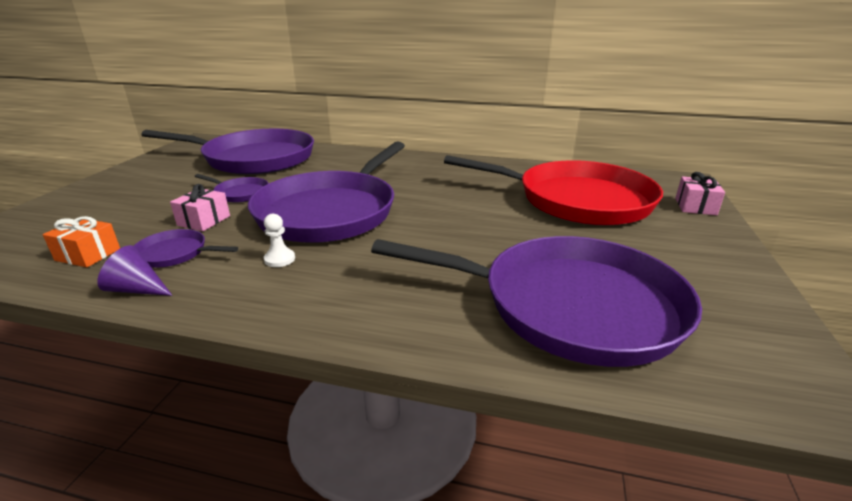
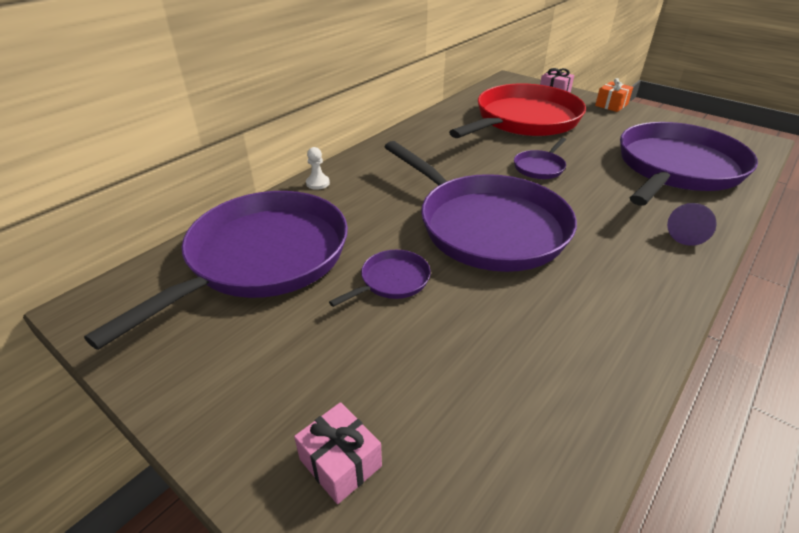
camera: 65 degrees left, 10 degrees up
orange gift [43,216,120,267] -> orange gift moved to [595,78,633,112]
purple cone [97,245,173,296] -> purple cone moved to [667,203,716,246]
purple pan [134,229,238,268] -> purple pan moved to [514,138,566,179]
pink gift [170,184,230,231] -> pink gift moved to [294,402,382,504]
white pawn [264,214,295,267] -> white pawn moved to [306,147,330,190]

